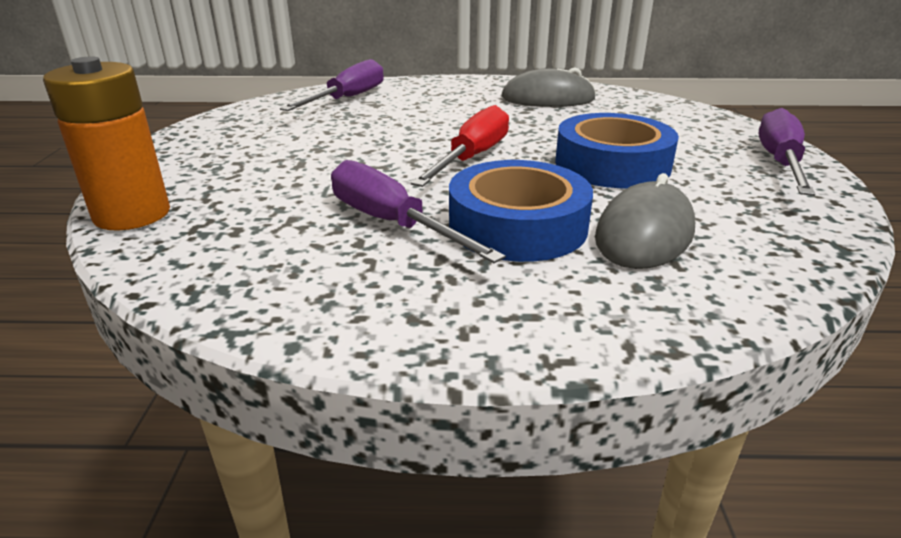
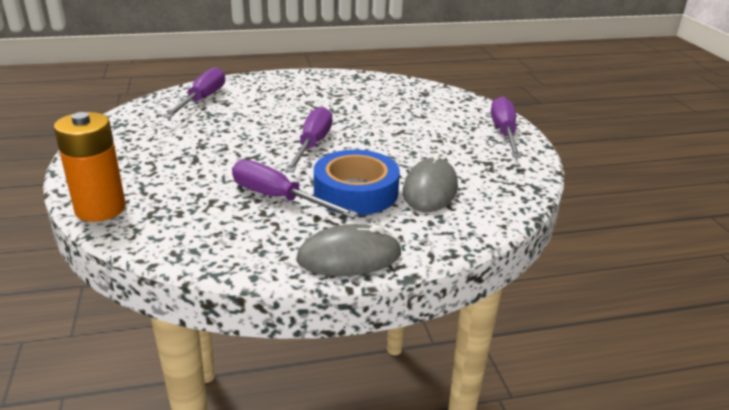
camera: 15 degrees left, 0 degrees up
red screwdriver [411,105,509,187] -> purple screwdriver [285,106,332,173]
grey mouse [501,67,596,107] -> grey mouse moved to [296,224,402,276]
blue tape [555,113,679,188] -> none

